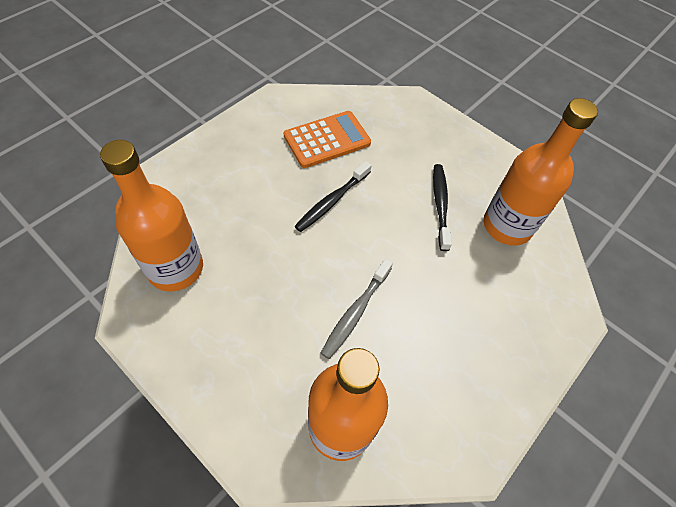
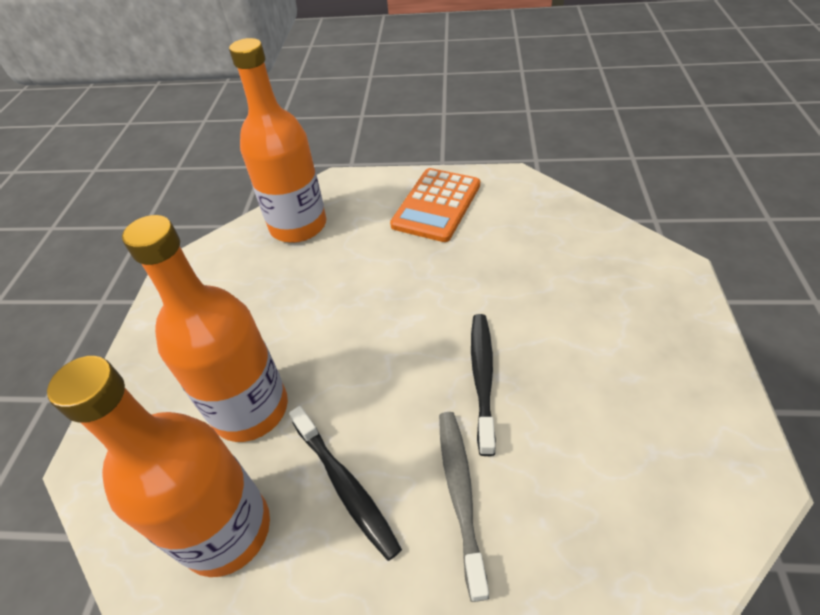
camera: 150 degrees right, 10 degrees down
orange bottle [100,140,203,291] -> orange bottle moved to [122,215,288,442]
orange calculator [284,111,371,168] -> orange calculator moved to [390,168,480,242]
grey toothbrush [321,258,393,359] -> grey toothbrush moved to [439,412,489,602]

